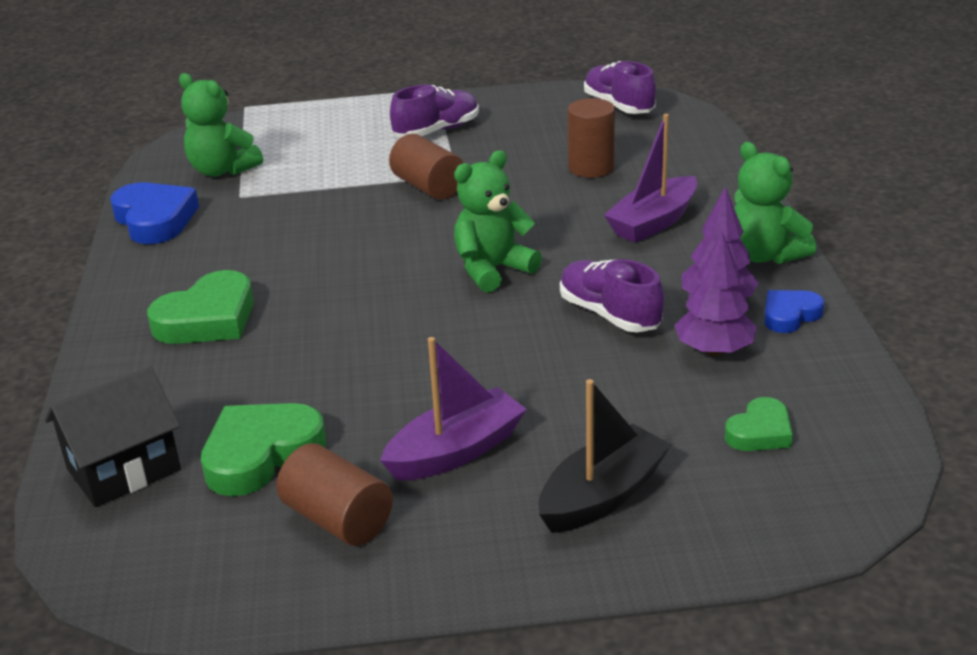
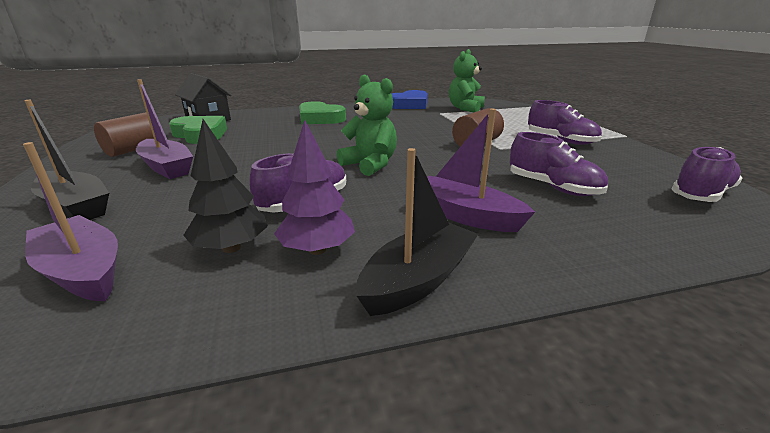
camera: 80 degrees right, 5 degrees down
brown cylinder [567,98,615,178] -> purple shoe [509,132,608,196]
purple tree [675,232,757,356] -> black tree [183,119,267,253]
green heart [725,397,793,451] -> purple boat [23,142,118,301]
green teddy bear [734,142,816,264] -> black boat [356,148,479,316]
blue heart [764,290,824,333] -> none

